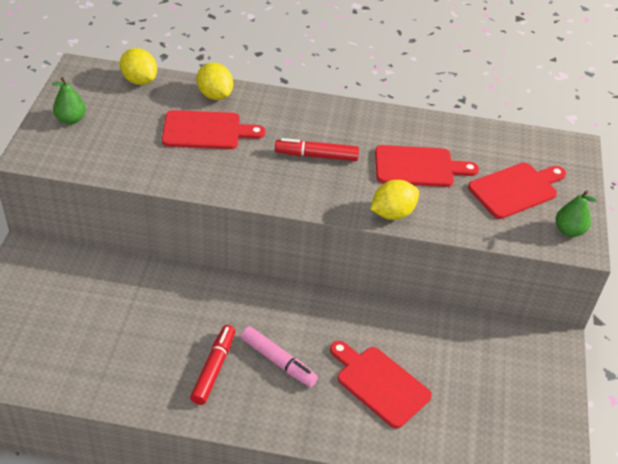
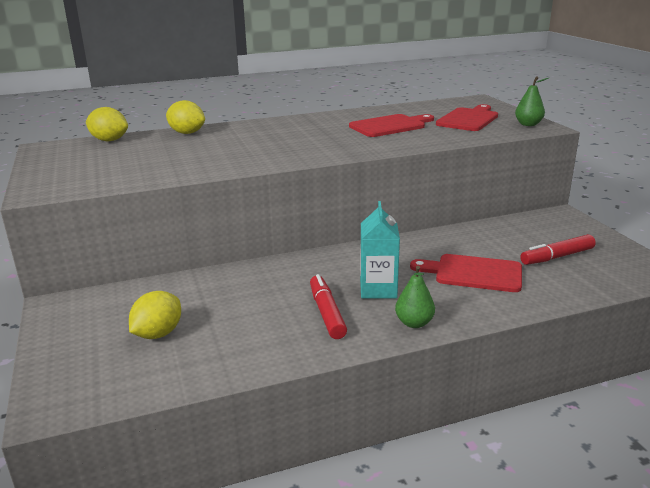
camera: 25 degrees left, 20 degrees down
green pear [52,77,86,125] -> green pear moved to [395,266,435,328]
red cutting board [162,110,265,149] -> none
pink marker [241,326,318,387] -> turquoise carton [360,201,400,298]
red marker [275,138,359,161] -> red marker moved to [520,234,596,265]
yellow lemon [371,180,419,220] -> yellow lemon moved to [129,291,181,339]

